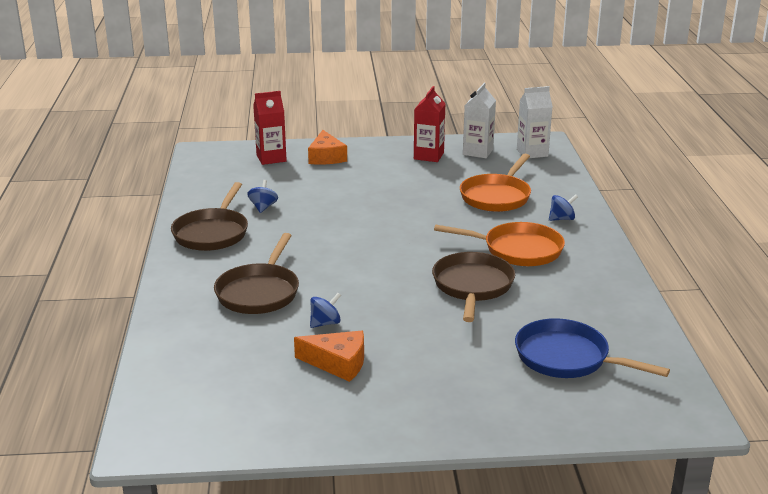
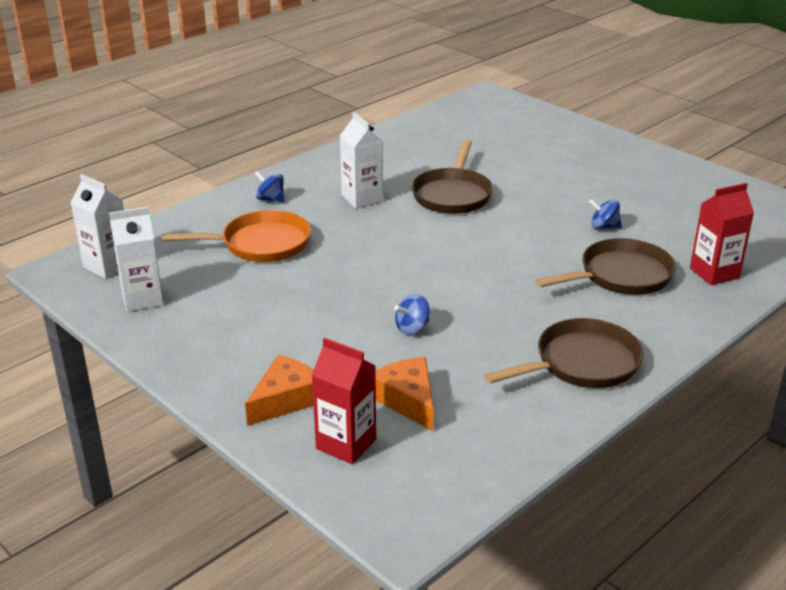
camera: 130 degrees left, 5 degrees up
blue spinning top [247,180,278,213] -> blue spinning top moved to [394,293,430,335]
orange cheese [294,331,364,382] -> orange cheese moved to [375,357,434,431]
red carton [414,86,446,162] -> red carton moved to [690,183,754,285]
brown pan [432,252,515,322] -> brown pan turned 45 degrees counterclockwise [411,140,493,214]
orange pan [434,222,565,266] -> white carton [340,112,383,208]
blue pan [515,318,670,378] -> none

